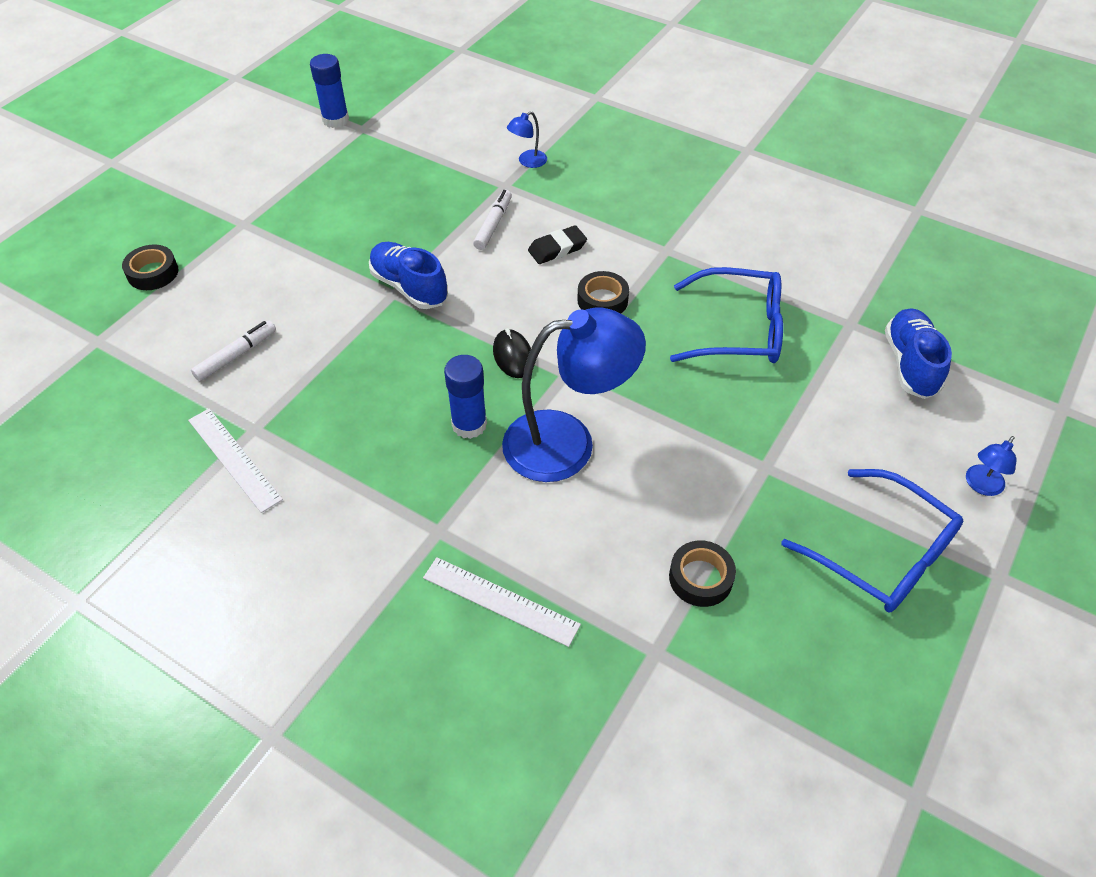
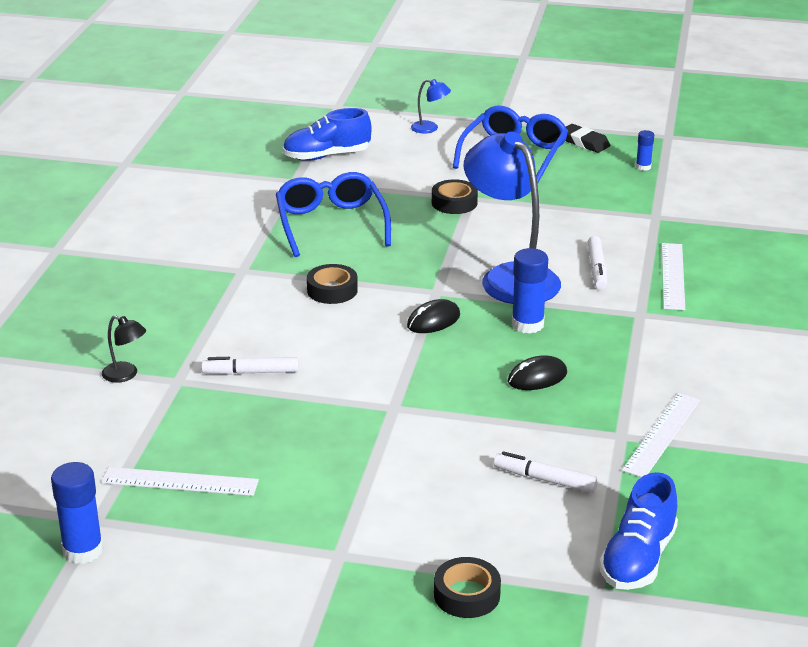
camera: 110 degrees left, 20 degrees down
blue shoe [369,242,448,309] -> blue shoe moved to [599,472,678,590]
blue lamp [507,111,547,168] -> black lamp [102,315,146,383]
black eraser [528,225,587,264] -> black eraser moved to [566,124,610,153]
black tape [669,540,736,607] -> black tape moved to [432,179,478,214]
none -> white ruler [101,467,259,496]
none -> black mouse [508,356,567,390]
none -> white marker [588,236,607,289]
none -> blue glue stick [636,130,654,171]

